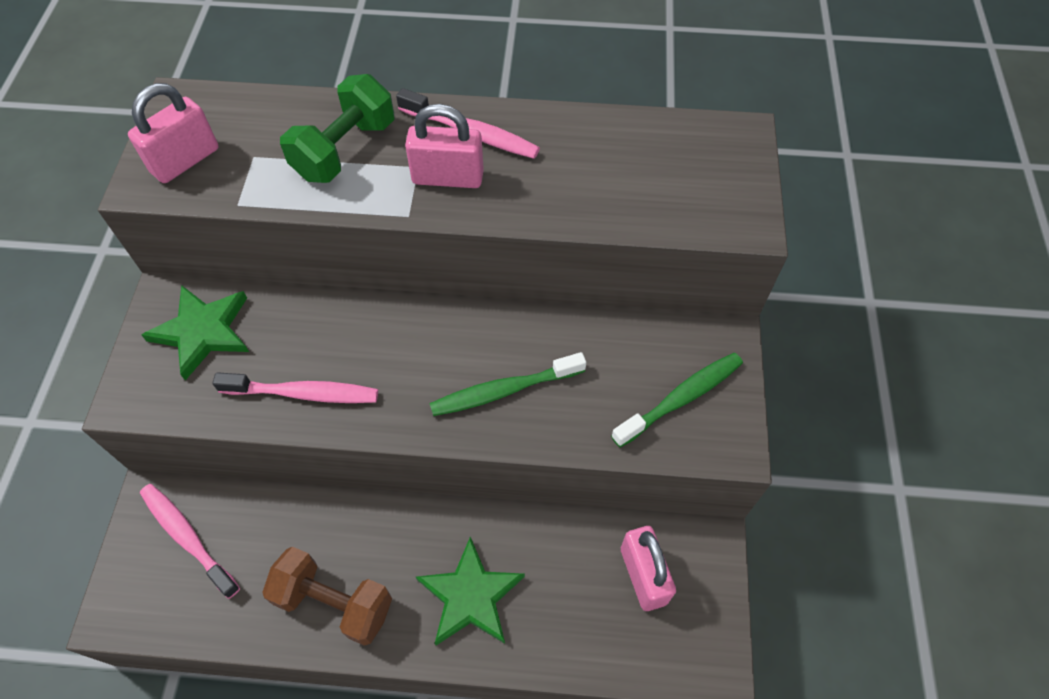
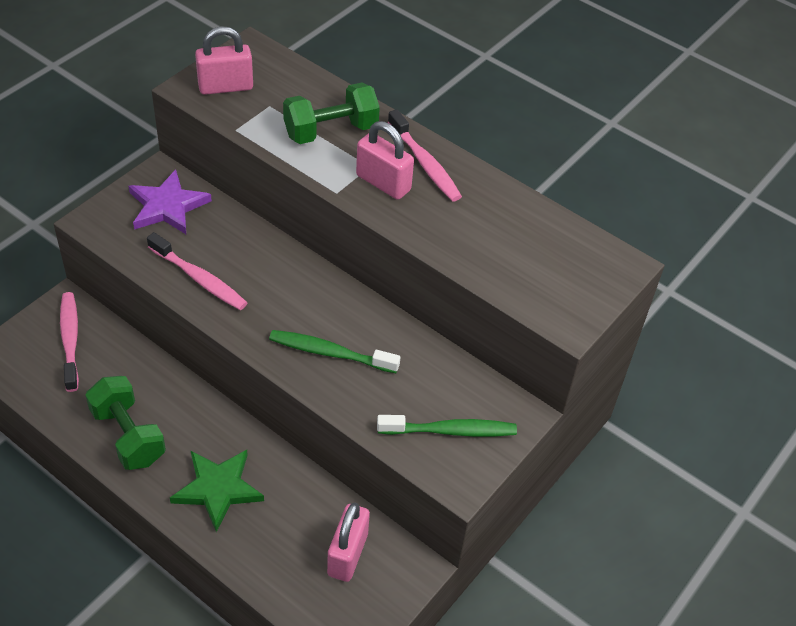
camera: 30 degrees right, 10 degrees down
green star [142,285,249,380] -> purple star [129,170,212,234]
brown dumbbell [262,547,392,646] -> green dumbbell [85,376,166,470]

